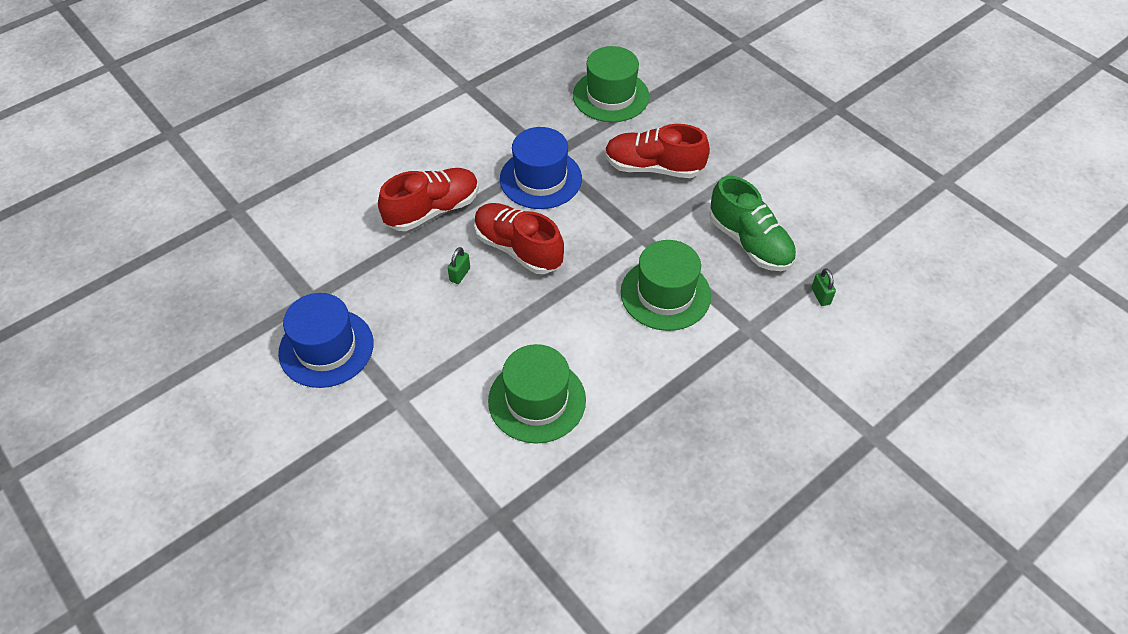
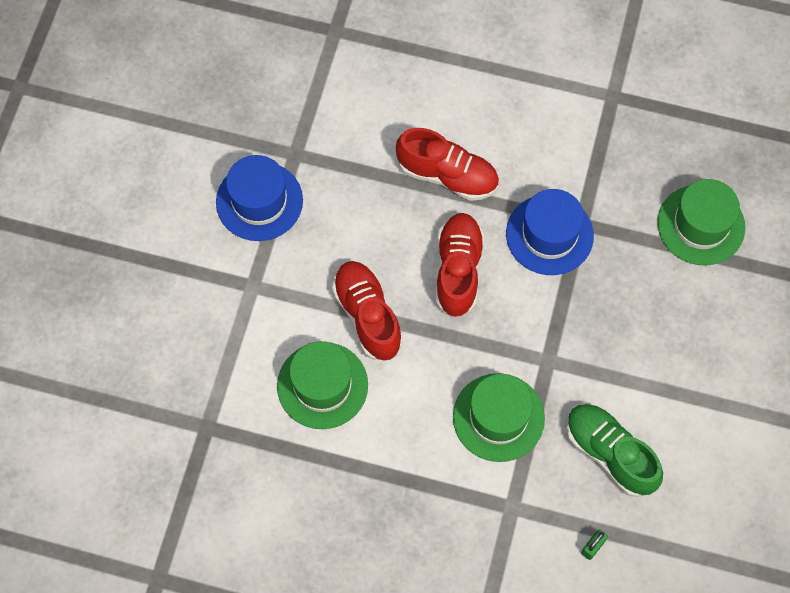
camera: 55 degrees right, 15 degrees up
green padlock [448,247,470,284] -> none
red shoe [605,124,710,178] -> red shoe moved to [332,261,403,361]
green shoe [709,176,796,271] -> green shoe turned 120 degrees clockwise [566,404,663,497]

